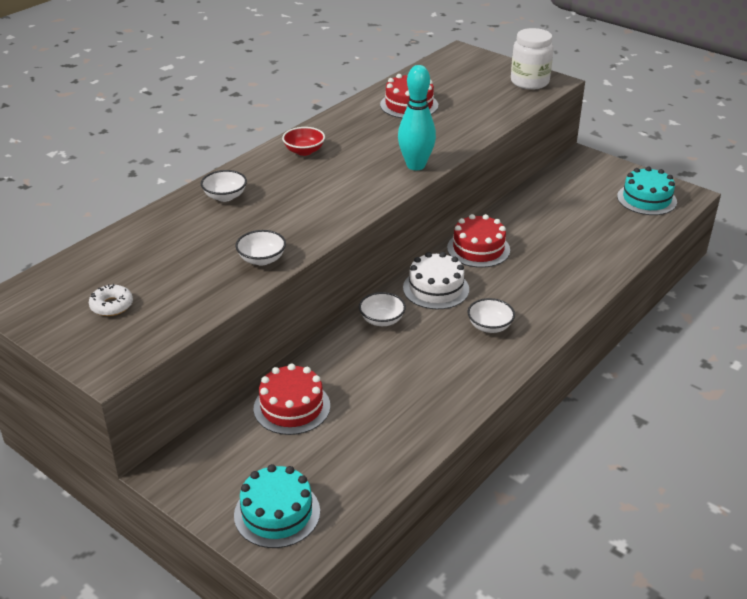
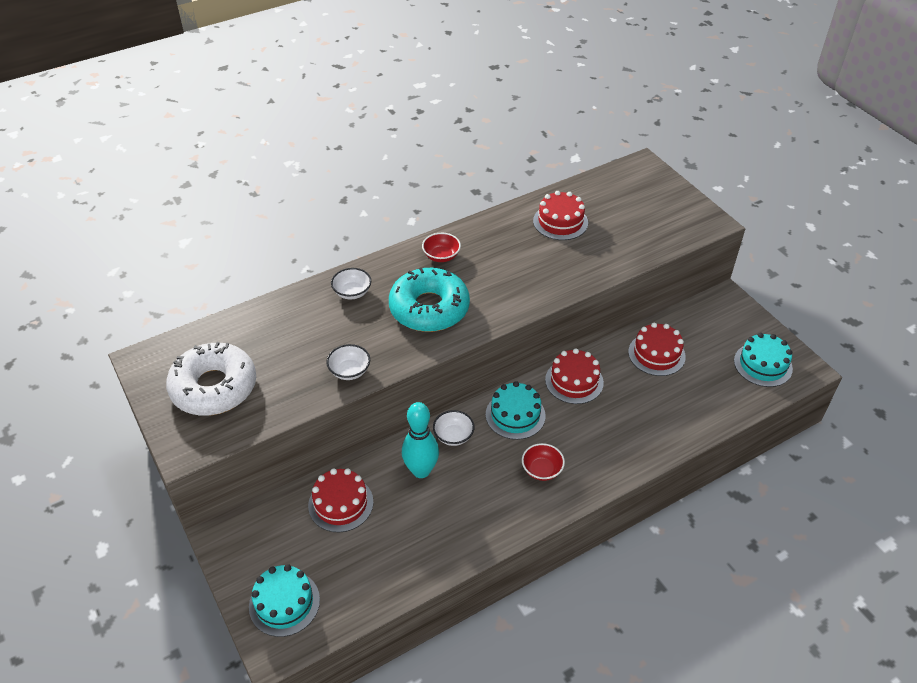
camera: 20 degrees right, 10 degrees up
white donut [89,284,133,316] -> white donut [166,342,256,416], size x2.45
turquoise bowling pin [398,65,436,170] -> turquoise bowling pin moved to [402,402,439,478]
white cake [403,252,469,309] -> turquoise cake [486,381,546,440]
white bowl [467,298,515,333] -> red bowl [522,443,565,481]
white jar [511,28,554,90] -> none
none -> turquoise donut [389,268,470,332]
none -> red cake [628,323,686,376]

